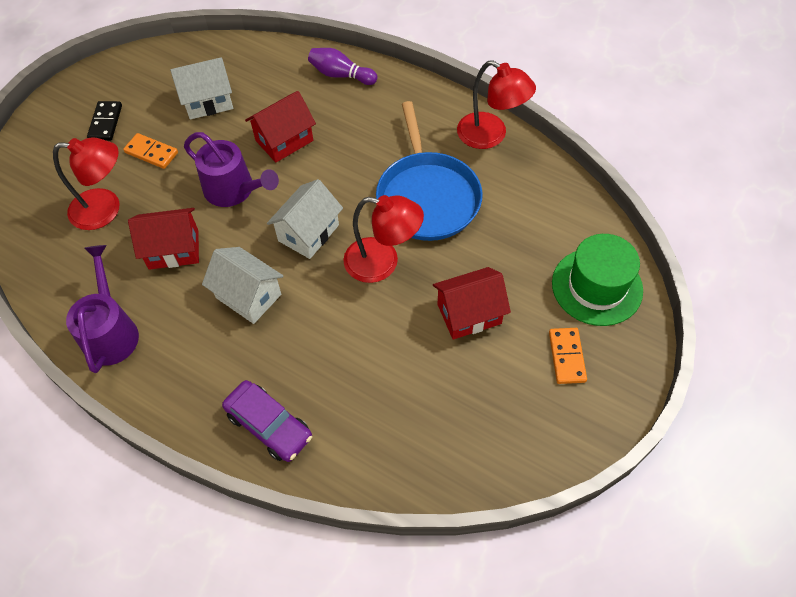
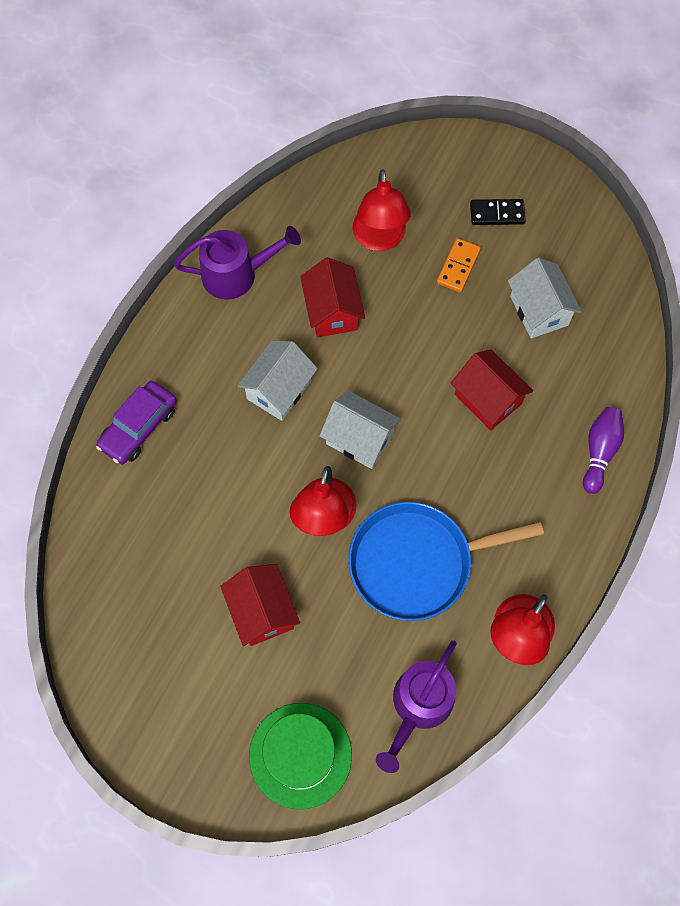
camera: 85 degrees right, 10 degrees up
purple watering can [184,132,279,207] -> purple watering can moved to [376,640,457,773]
orange domino [549,328,587,384] -> none

